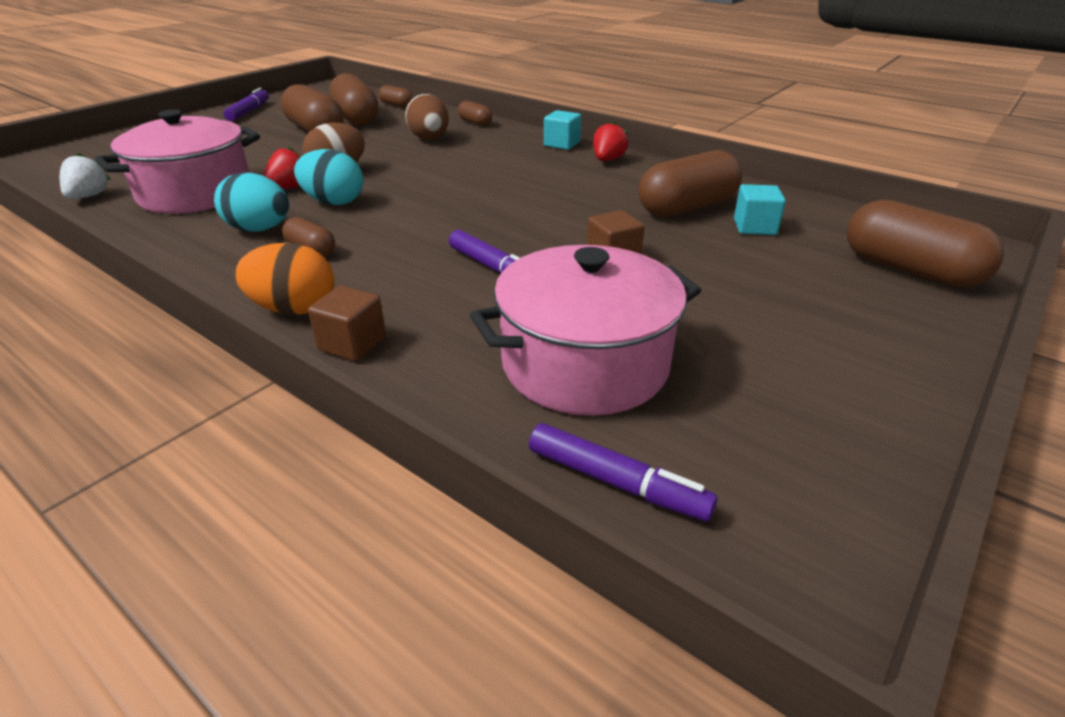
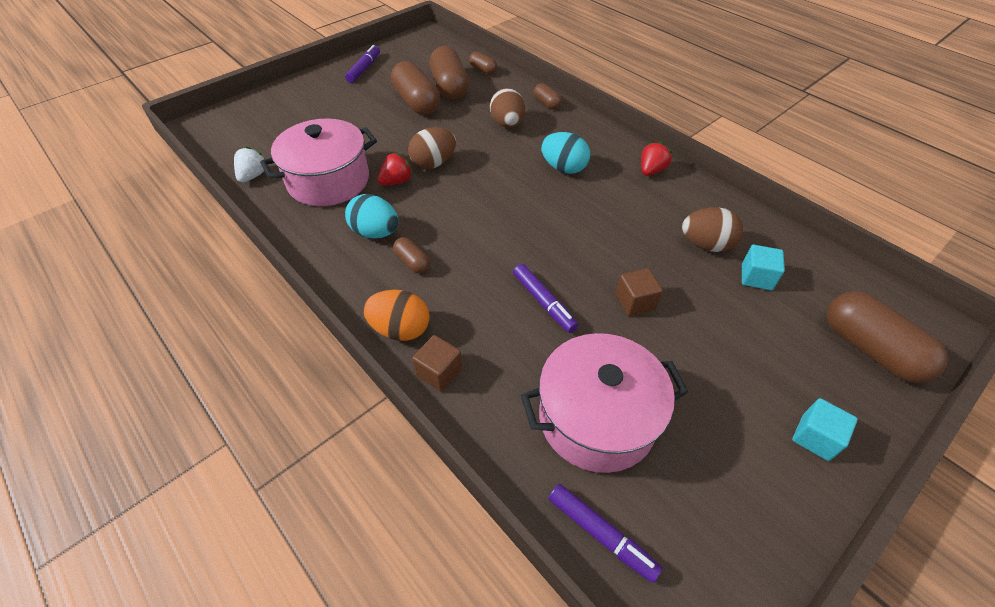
camera: 10 degrees right, 15 degrees up
turquoise egg [294,149,363,205] -> turquoise egg moved to [541,132,590,174]
turquoise cube [544,110,581,150] -> turquoise cube moved to [792,398,858,461]
brown capsule [638,150,742,217] -> brown egg [682,207,743,252]

